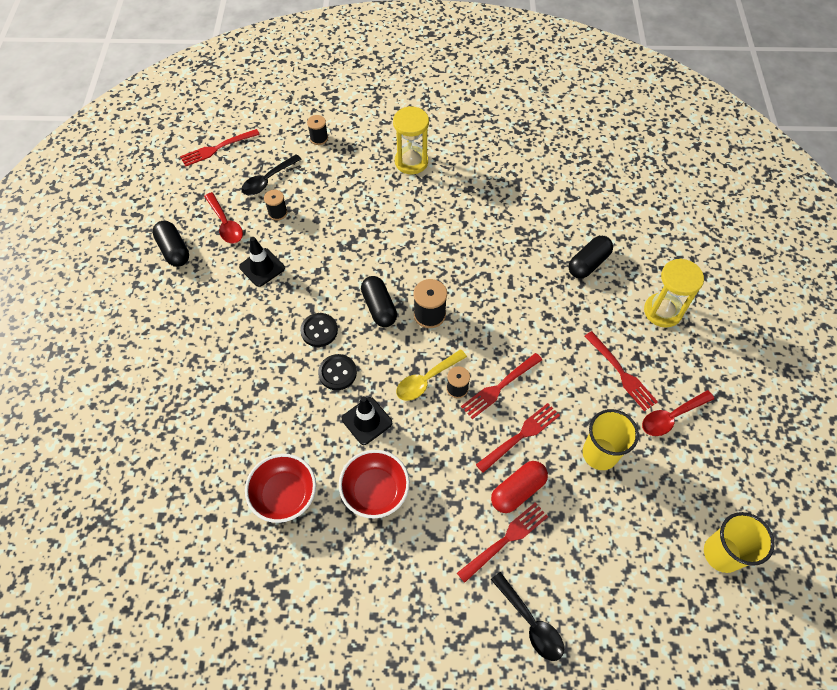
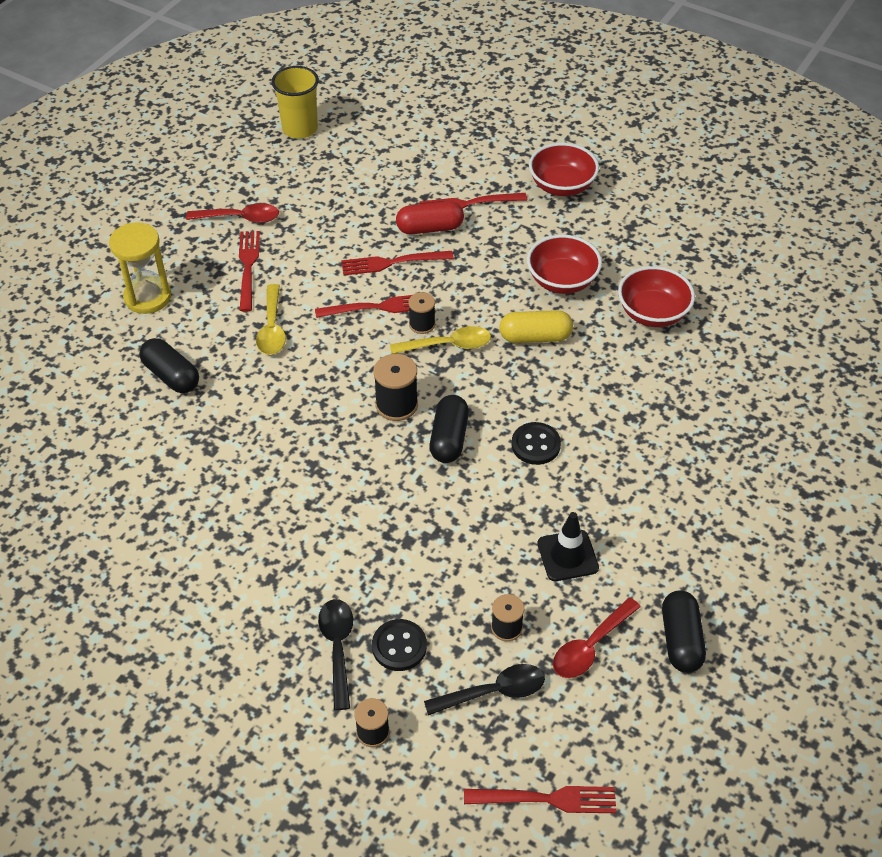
camera: 150 degrees left, 10 degrees down
red spoon [204,192,243,244] -> red spoon turned 135 degrees counterclockwise [553,597,641,678]
black button [318,354,357,390] -> black button moved to [372,619,427,671]
black traffic cone [342,396,392,445] -> yellow capsule [499,310,573,343]
yellow hourglass [393,106,429,174] -> none
black spoon [491,572,564,661] -> black spoon moved to [318,599,353,710]
black capsule [568,236,613,279] -> black capsule turned 60 degrees clockwise [139,338,199,393]
yellow cup [582,409,639,470] -> none
none -> yellow spoon [256,284,286,355]
none -> red bowl [529,143,599,196]

